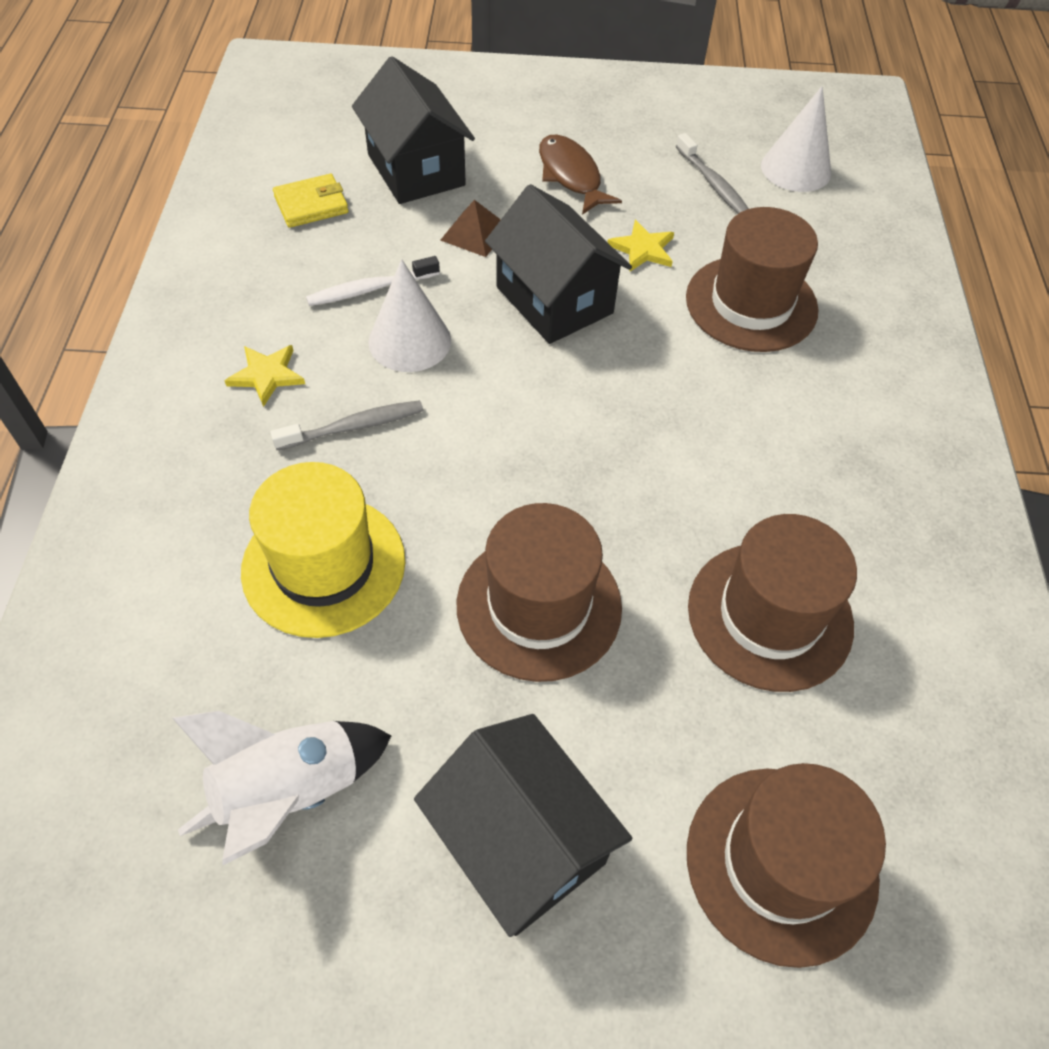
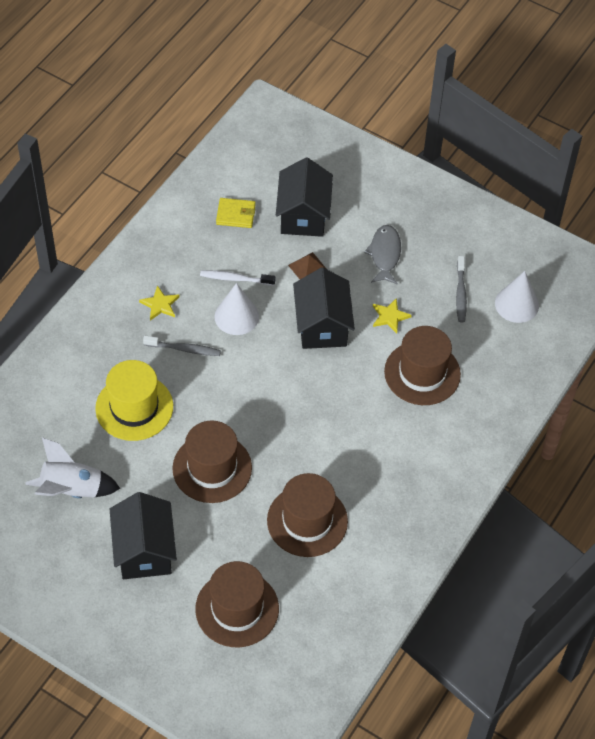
camera: 30 degrees right, 0 degrees up
brown fish [539,134,622,215] -> grey fish [364,225,401,285]

